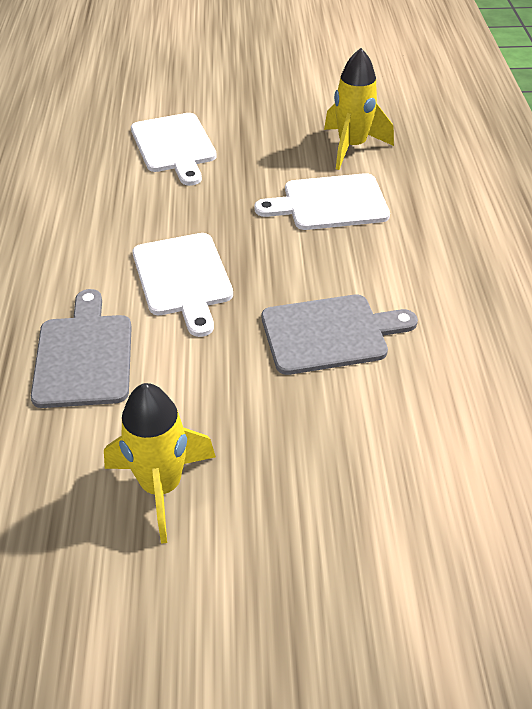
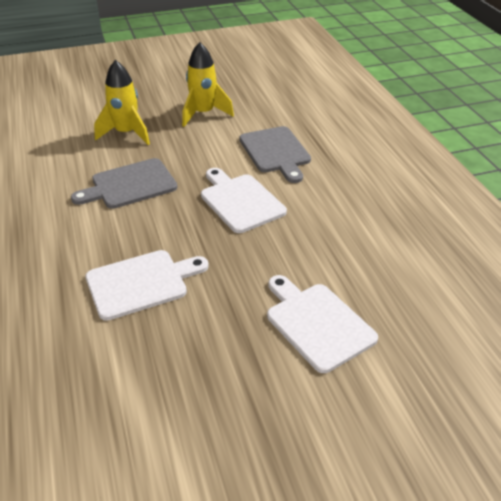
camera: 165 degrees right, 5 degrees down
yellow rocket [324,48,394,170] -> yellow rocket moved to [94,60,150,145]

